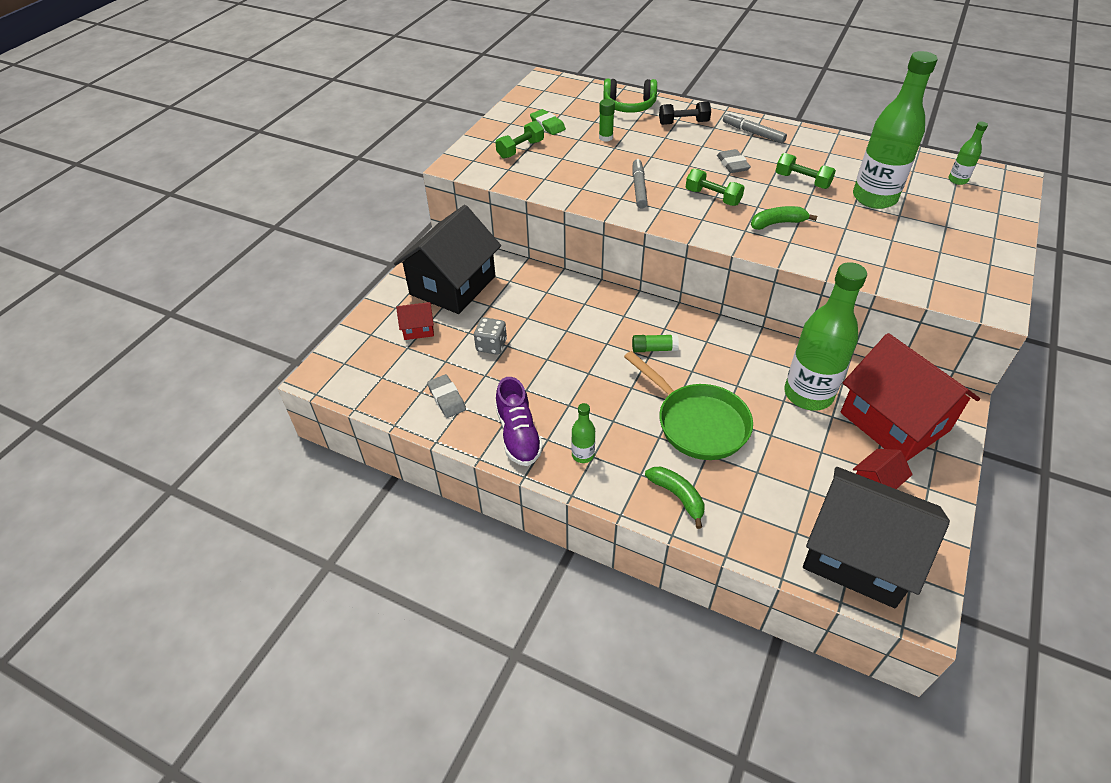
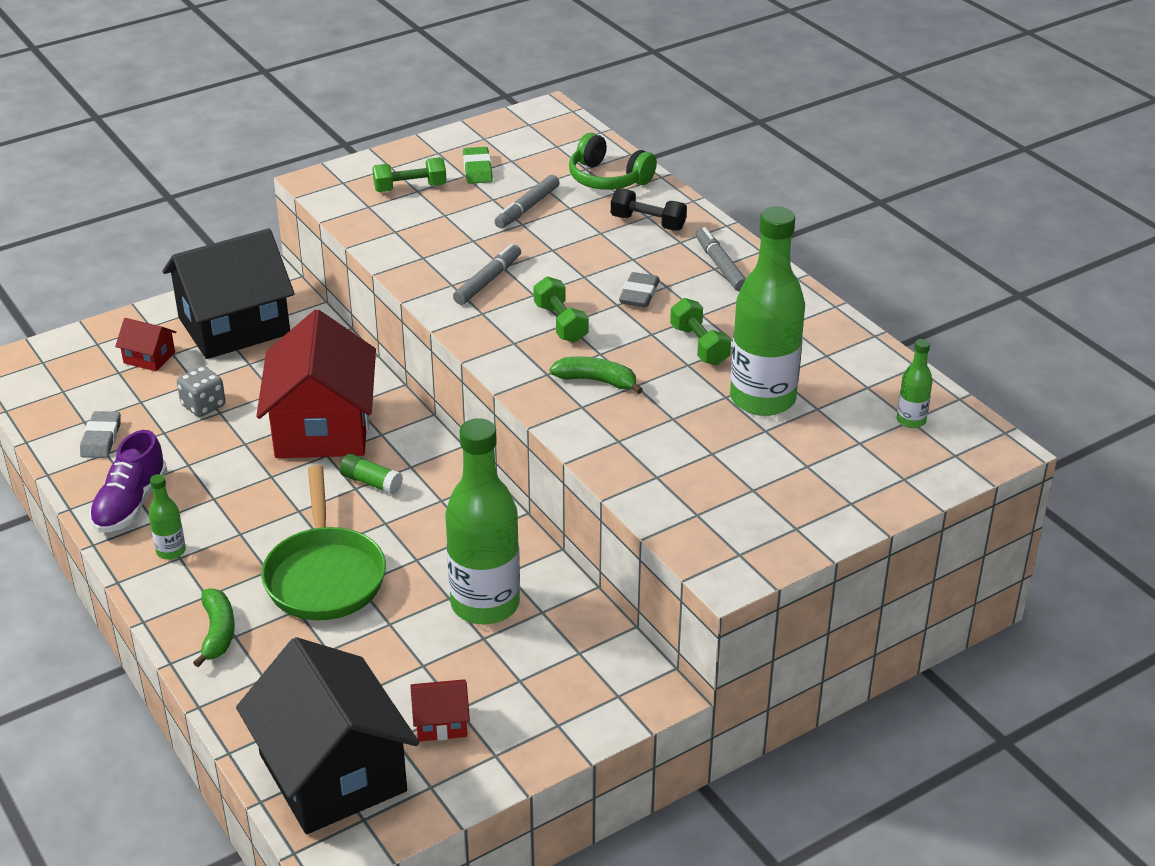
camera: 30 degrees right, 10 degrees down
green glue stick [599,99,615,142] -> grey marker [494,175,560,228]
red house [840,333,980,461] -> red house moved to [256,310,376,458]

